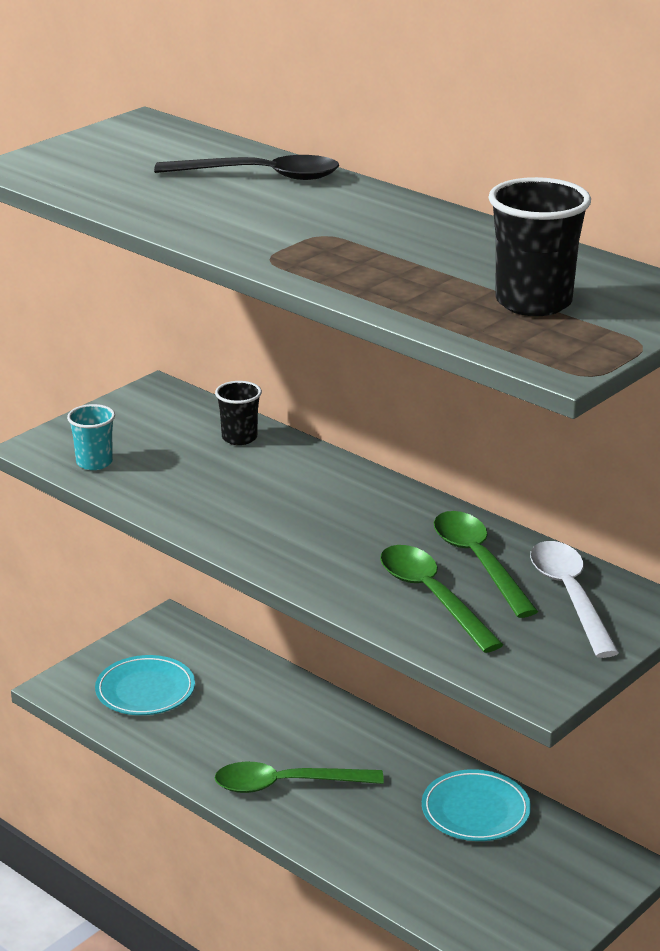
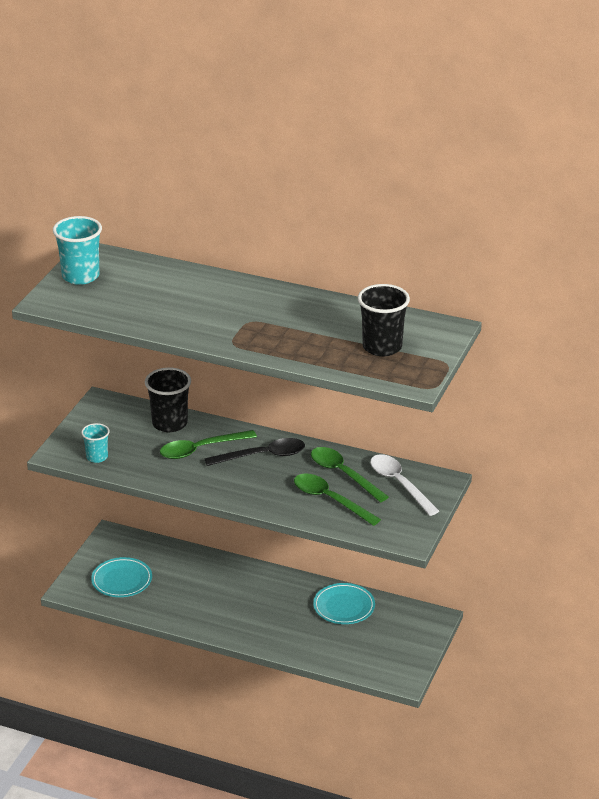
camera: 20 degrees left, 5 degrees up
black spoon [154,155,339,180] -> black spoon moved to [204,438,305,466]
black cup [215,381,262,445] -> black cup [145,368,191,432], size x1.68
green spoon [215,762,384,793] -> green spoon moved to [160,430,257,459]
none -> turquoise cup [53,216,102,285]

